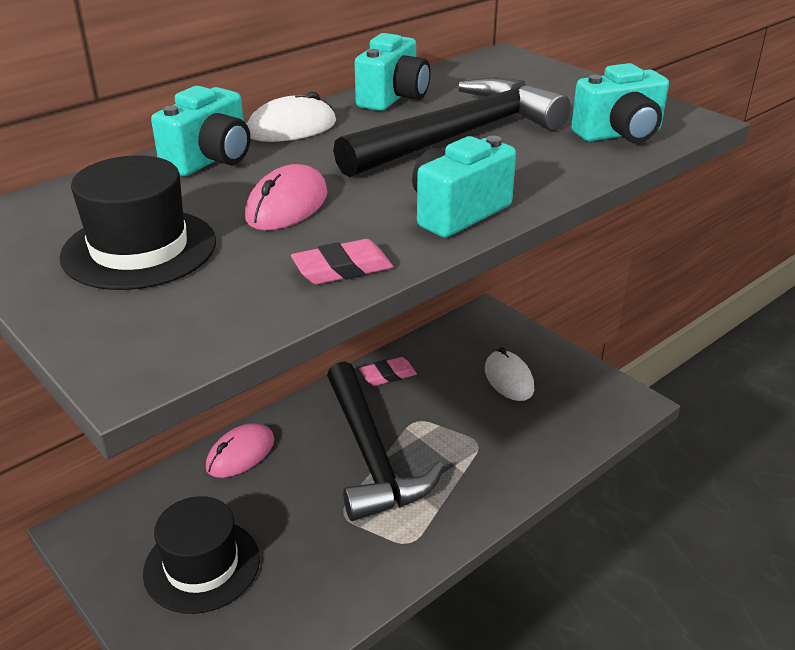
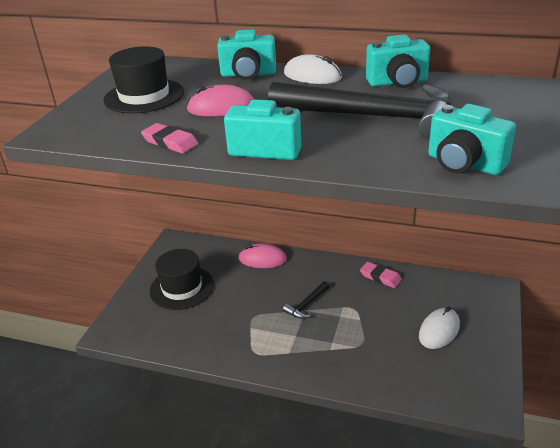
camera: 60 degrees right, 0 degrees up
black hammer [327,361,444,521] -> black hammer [283,281,329,319], size x0.41

